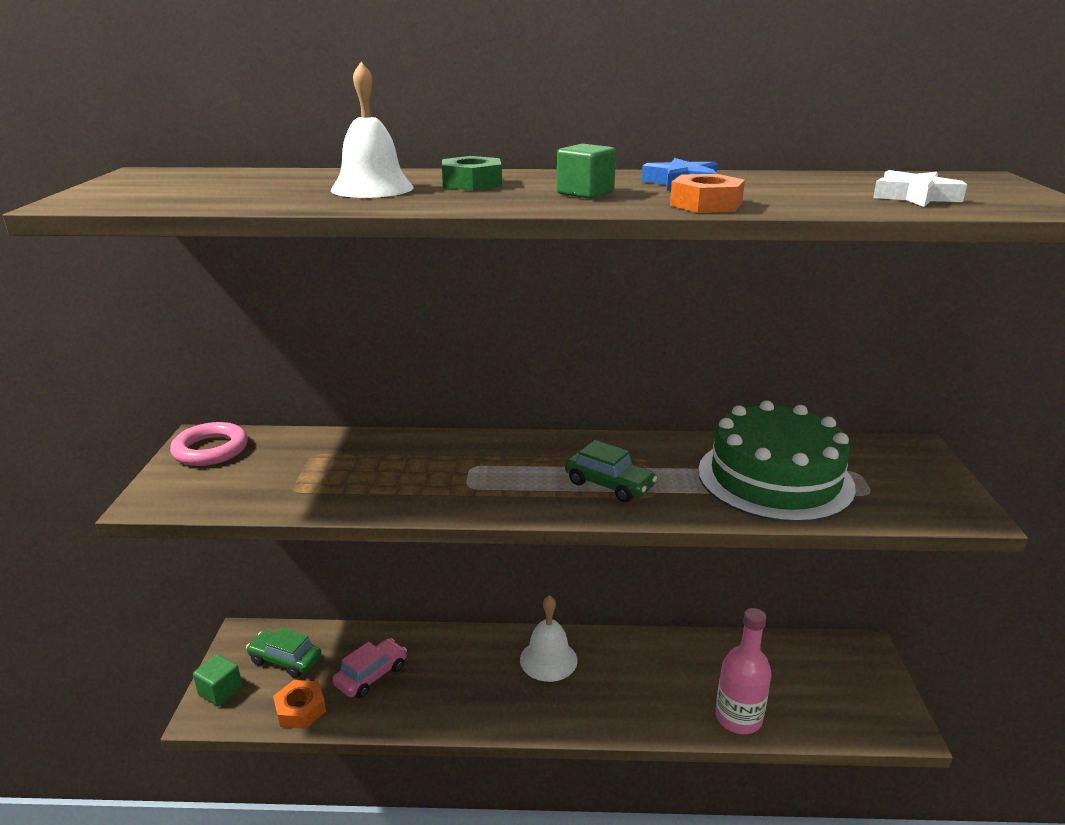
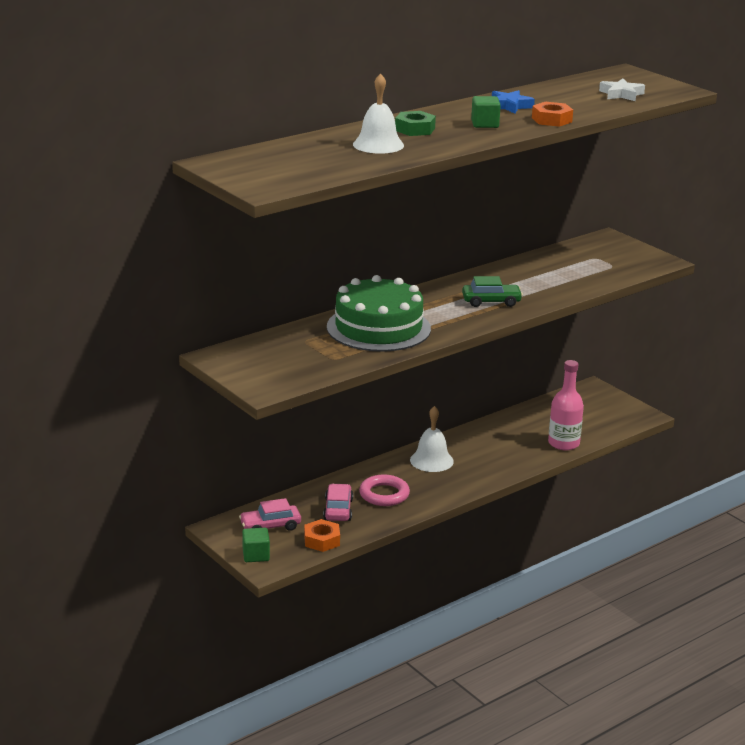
camera: 40 degrees left, 0 degrees up
pink ring [170,422,248,466] -> pink ring moved to [359,475,410,506]
green car [246,627,322,678] -> pink car [239,498,301,531]
green cake [698,401,856,523] -> green cake moved to [327,275,431,352]

